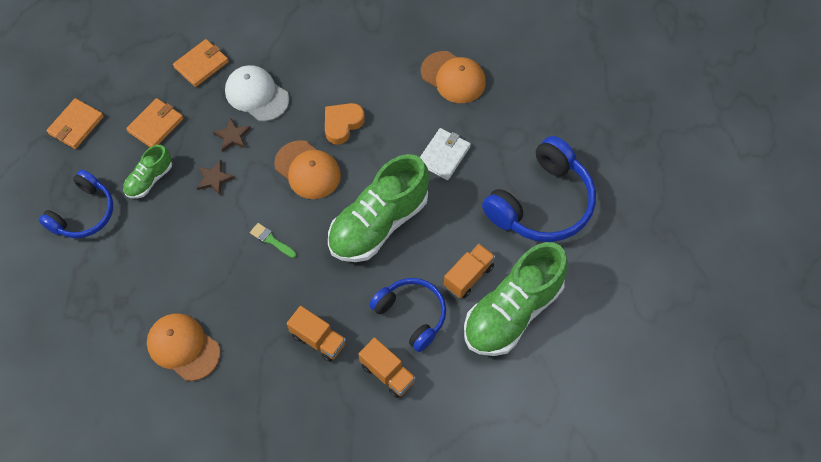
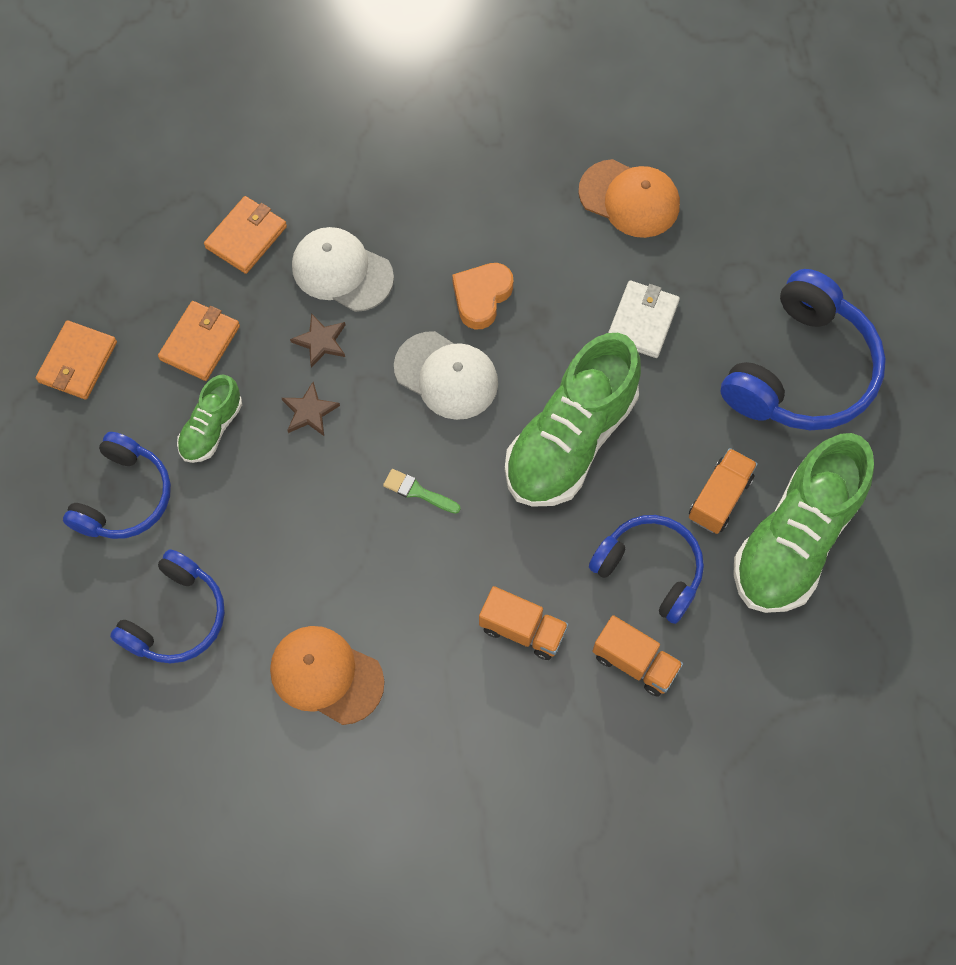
camera: 10 degrees left, 5 degrees up
orange cap [274,140,341,199] -> white cap [394,331,498,420]
none -> blue headphones [110,549,225,663]

